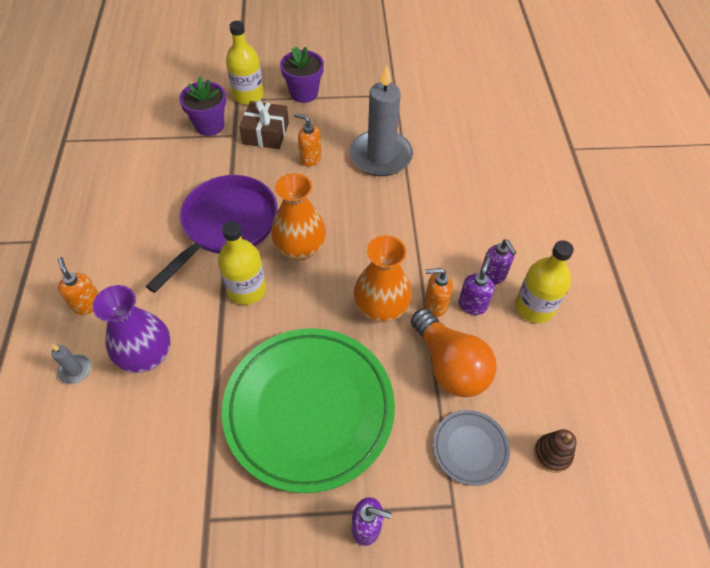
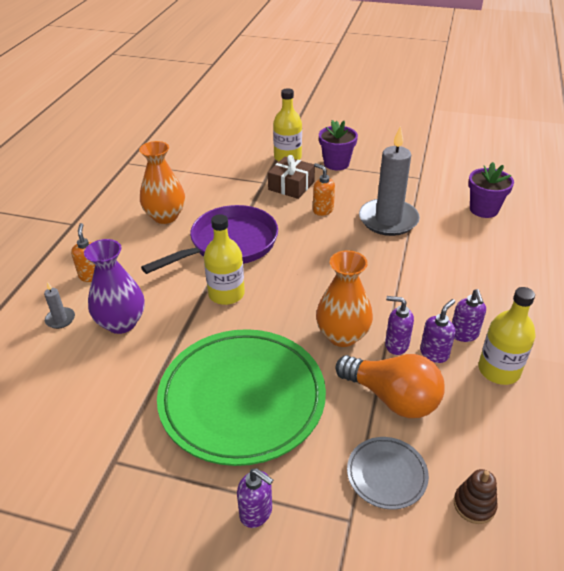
camera: 20 degrees right, 15 degrees down
purple flower pot [179,77,226,136] -> purple flower pot moved to [468,162,514,218]
orange vase [271,173,326,261] -> orange vase moved to [139,141,185,224]
orange light bulb [411,309,497,397] -> orange light bulb turned 45 degrees counterclockwise [336,354,445,418]
orange soap dispenser [424,268,453,317] -> purple soap dispenser [385,296,414,355]

